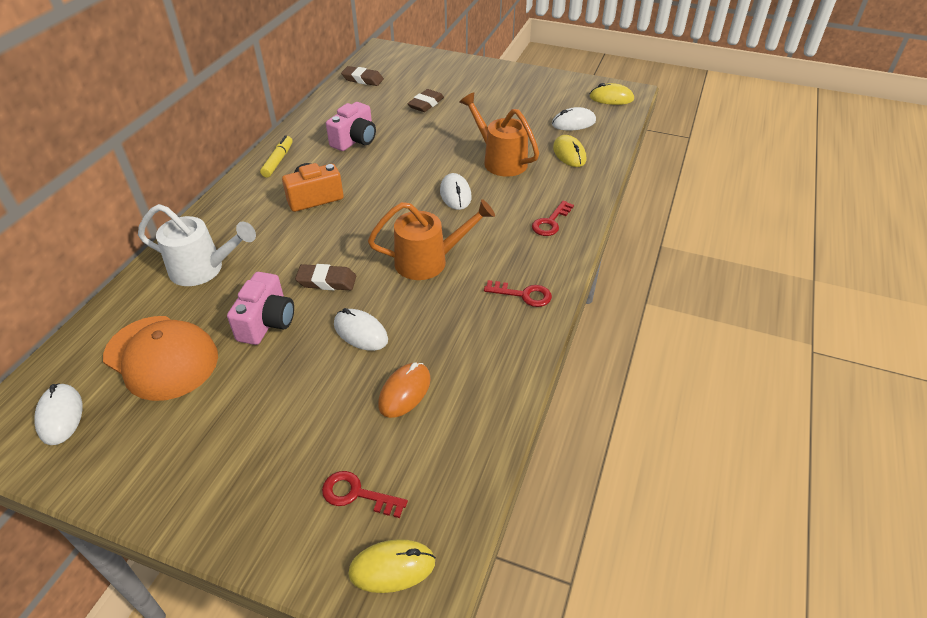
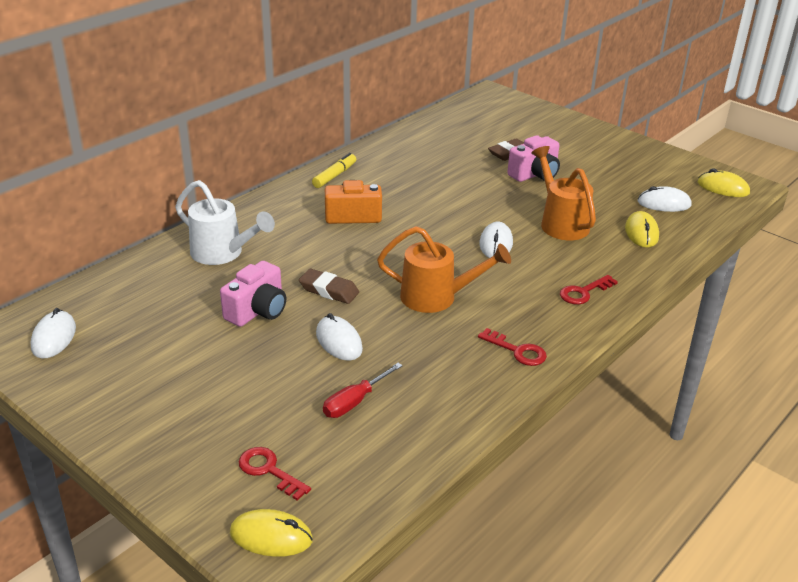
camera: 20 degrees right, 10 degrees down
orange cap [103,316,218,401] -> none
pink camera [326,102,376,151] -> pink camera moved to [507,135,560,182]
brown eraser [341,66,384,86] -> none
orange mouse [378,362,431,418] -> red screwdriver [323,363,403,418]

